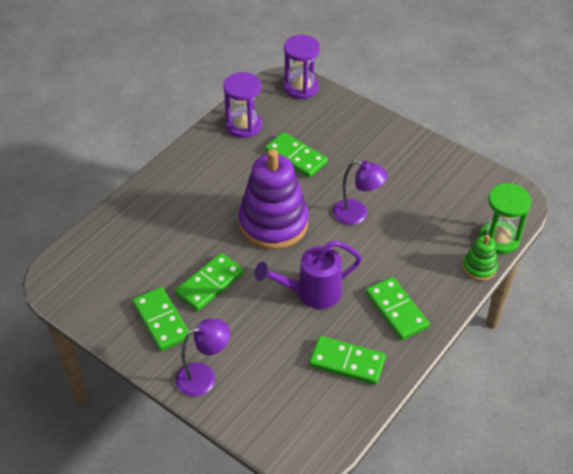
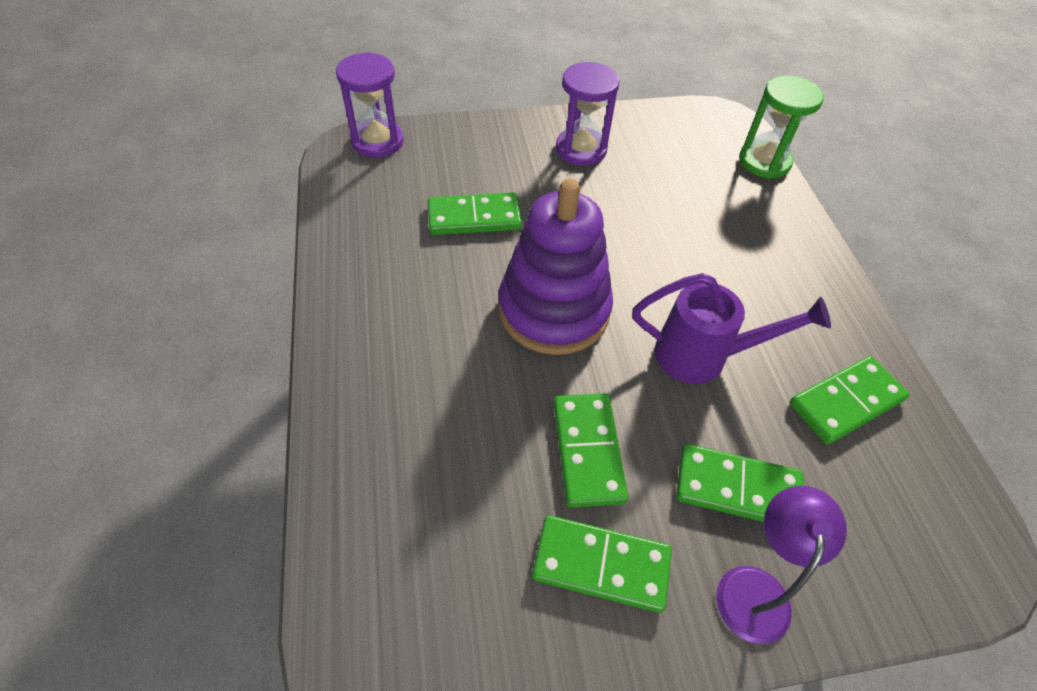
camera: 50 degrees left, 5 degrees up
purple hourglass [223,72,262,138] -> purple hourglass moved to [556,62,620,166]
purple watering can [255,240,362,309] -> purple watering can turned 105 degrees counterclockwise [633,273,831,384]
purple lamp [333,160,388,225] -> none
green domino [366,277,429,340] -> green domino moved to [676,444,804,522]
green stacking toy [463,235,498,281] -> none

